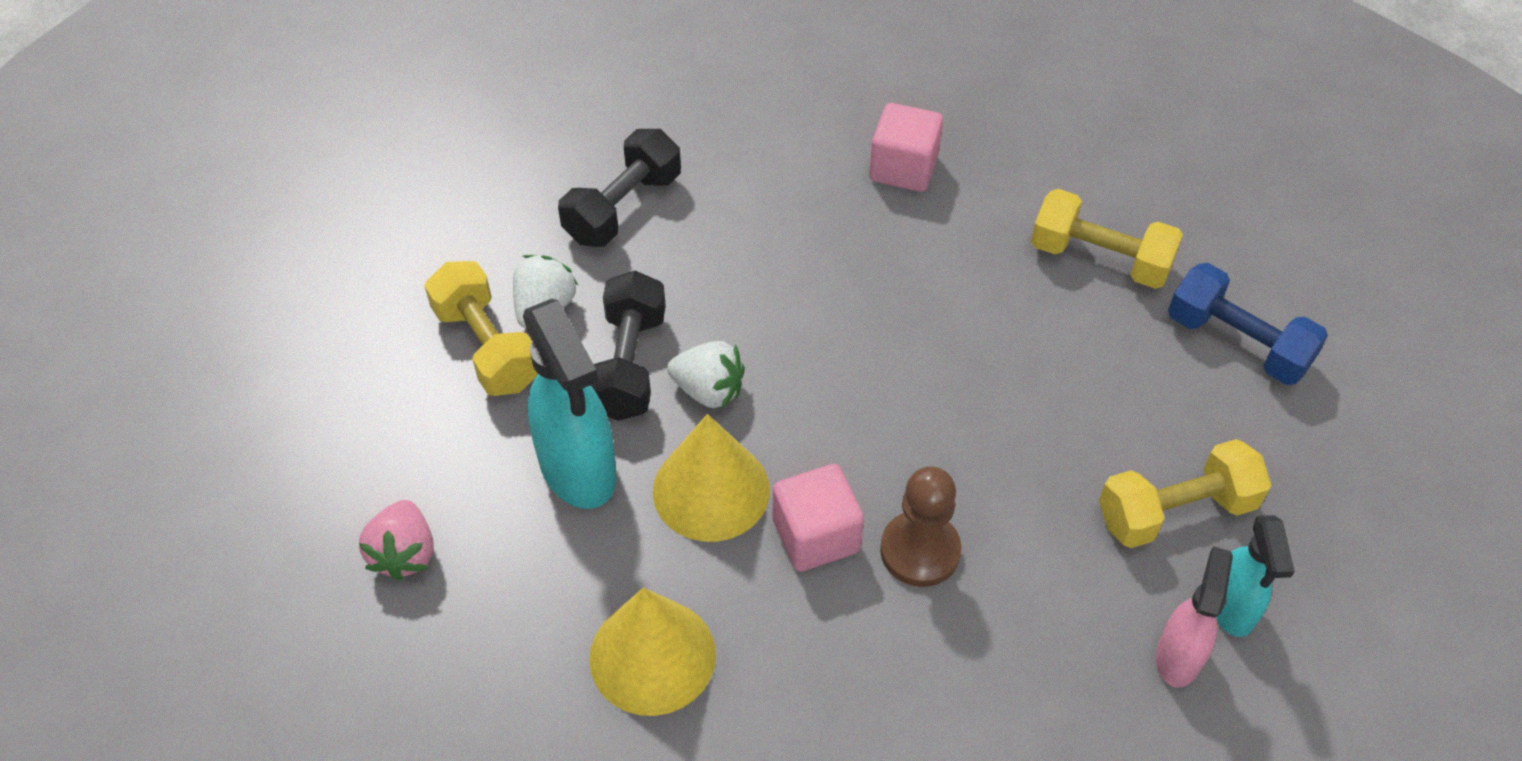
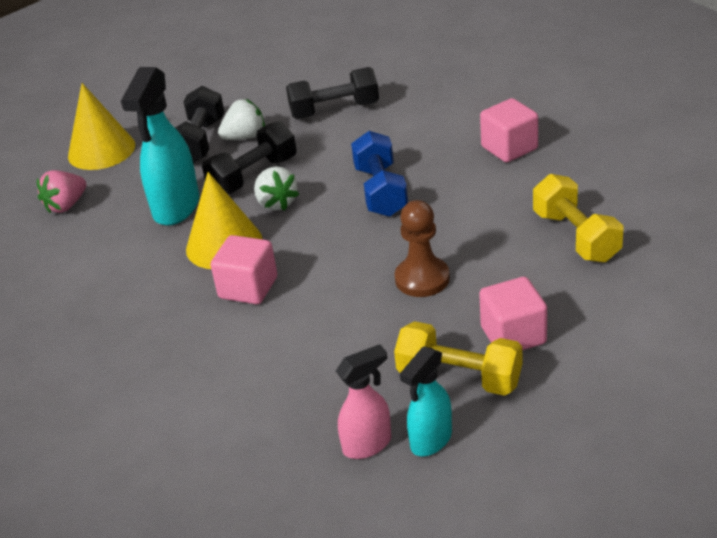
camera: 45 degrees right, 15 degrees down
yellow dumbbell [424,261,538,396] -> black dumbbell [175,86,224,163]
yellow cone [589,588,716,716] -> yellow cone moved to [68,83,135,170]
brown pawn [880,466,962,587] -> brown pawn moved to [394,200,450,297]
blue dumbbell [1168,263,1328,385] -> blue dumbbell moved to [351,131,408,217]
none -> pink cube [479,277,547,350]

